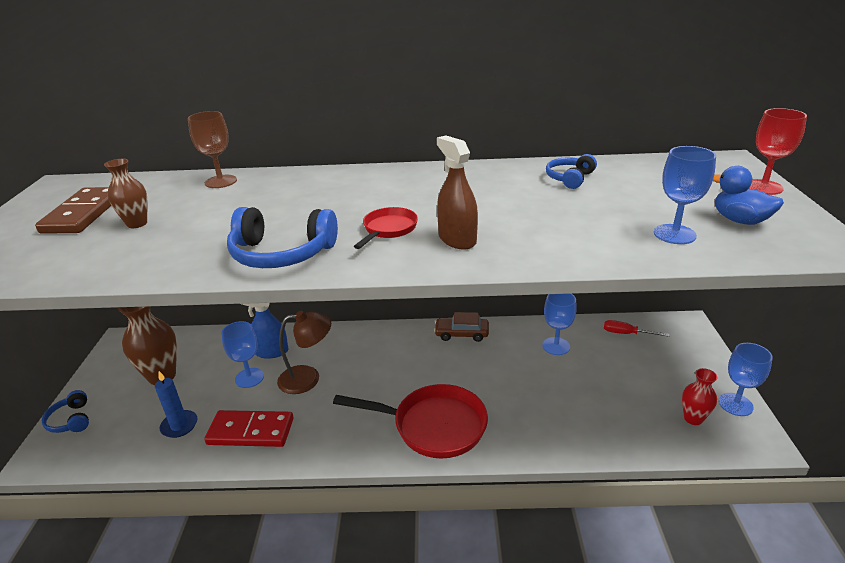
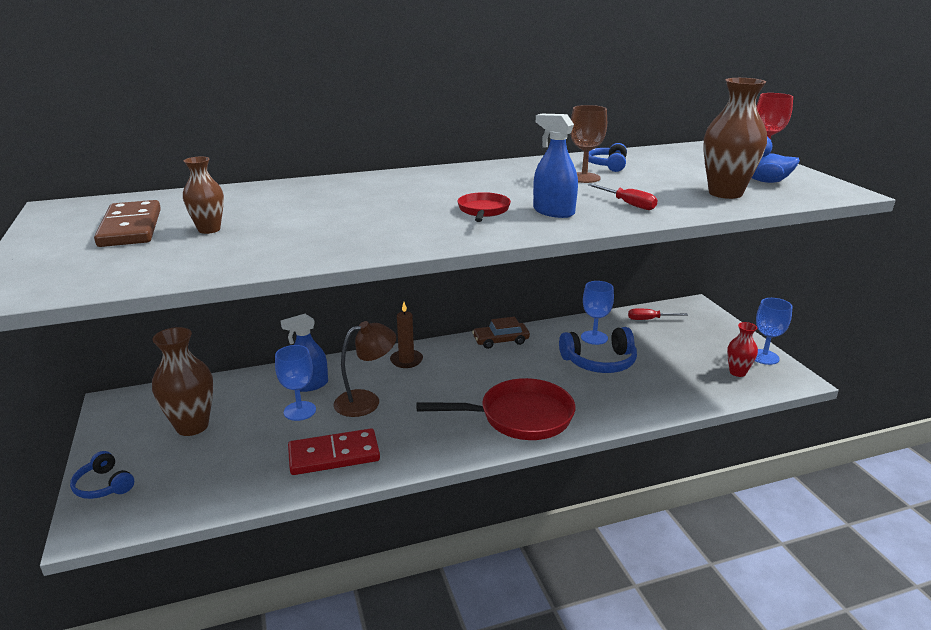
camera: 20 degrees left, 5 degrees down
blue candle [155,371,198,438] -> none
brown goblet [188,111,237,188] -> brown goblet moved to [570,105,607,183]
blue headphones [227,207,338,268] -> blue headphones moved to [559,327,637,373]
brown spray bottle [437,135,478,250] -> blue spray bottle [533,114,578,218]
blue goblet [654,146,716,244] -> brown vase [703,78,767,199]
none -> brown candle [390,302,423,368]
none -> red screwdriver [588,184,657,210]

